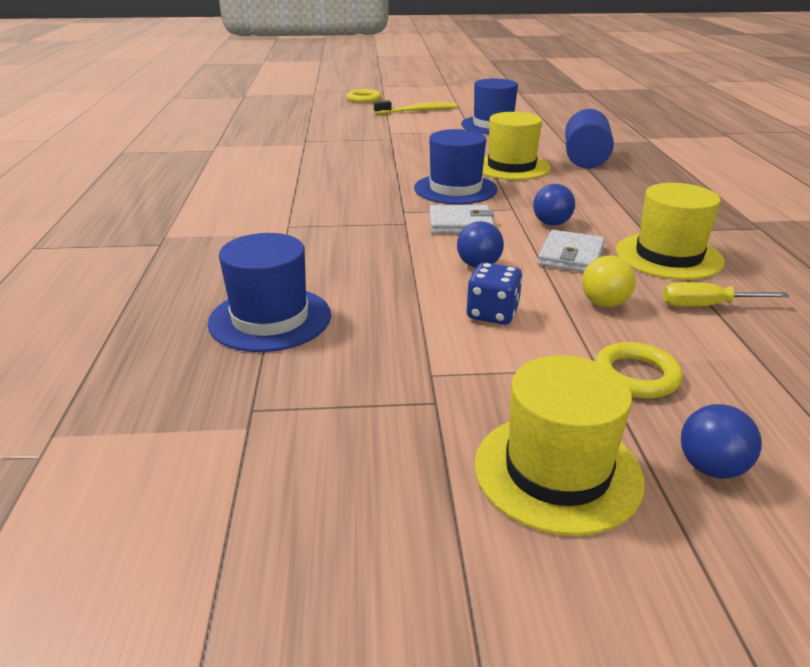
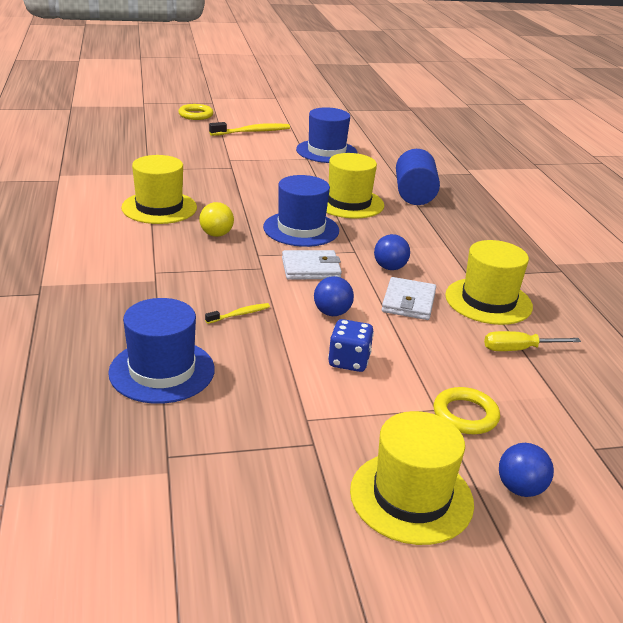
camera: 10 degrees left, 0 degrees up
yellow ball [582,255,636,307] -> yellow ball moved to [199,202,234,237]
none -> yellow hat [121,155,197,224]
none -> yellow toothbrush [205,303,270,324]

